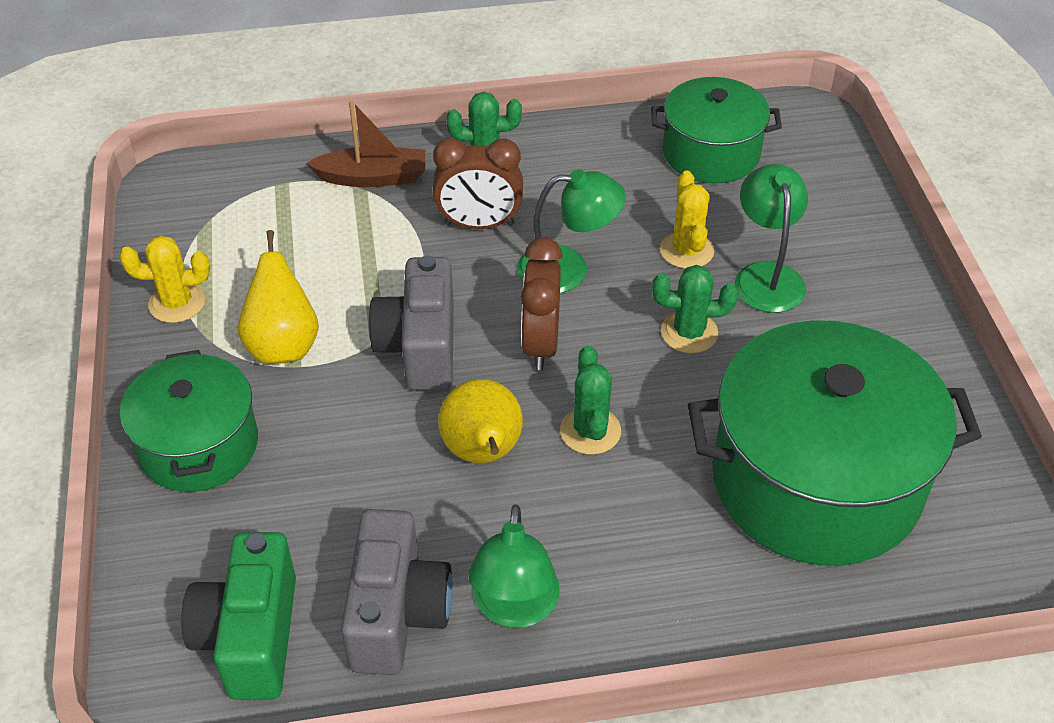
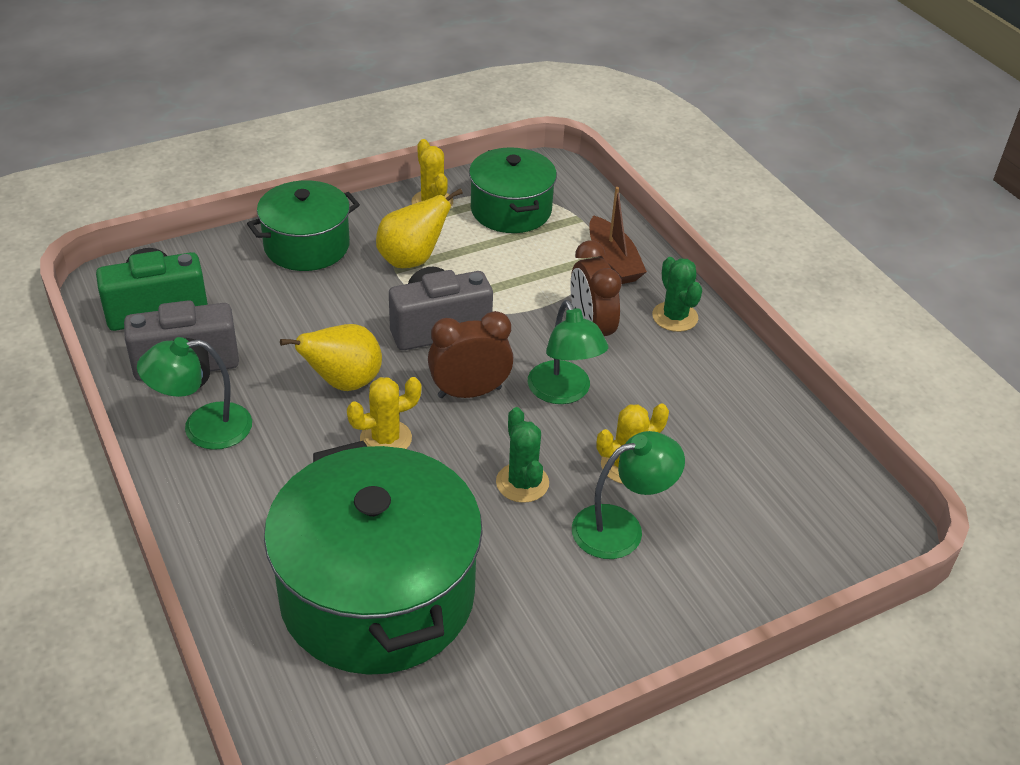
camera: 70 degrees right, 5 degrees down
green cactus [560,345,621,455] -> yellow cactus [347,377,421,449]
green pot [651,77,782,183] -> green pot moved to [469,147,557,233]

